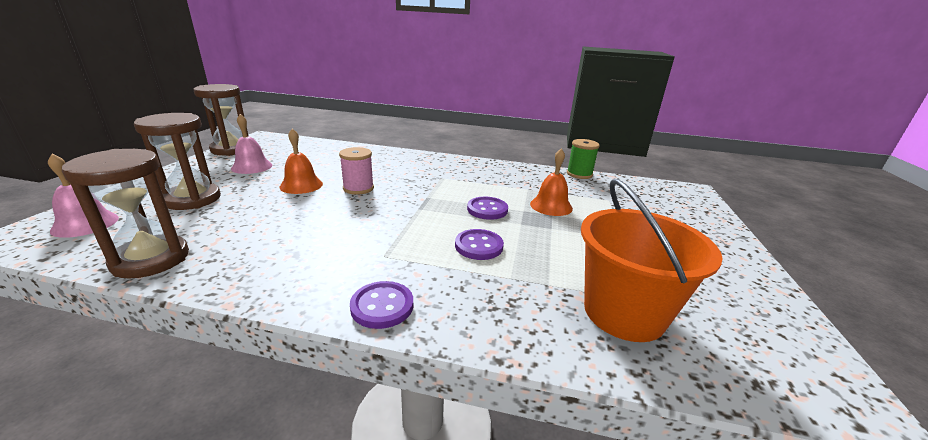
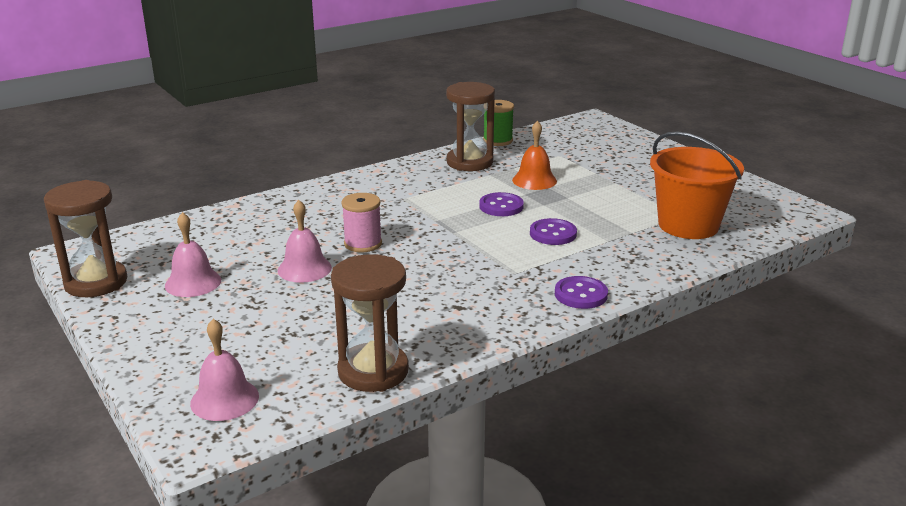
camera: 45 degrees left, 0 degrees up
brown hourglass [134,113,221,210] -> brown hourglass moved to [446,82,495,171]
orange bell [279,128,323,194] -> pink bell [278,200,332,283]

